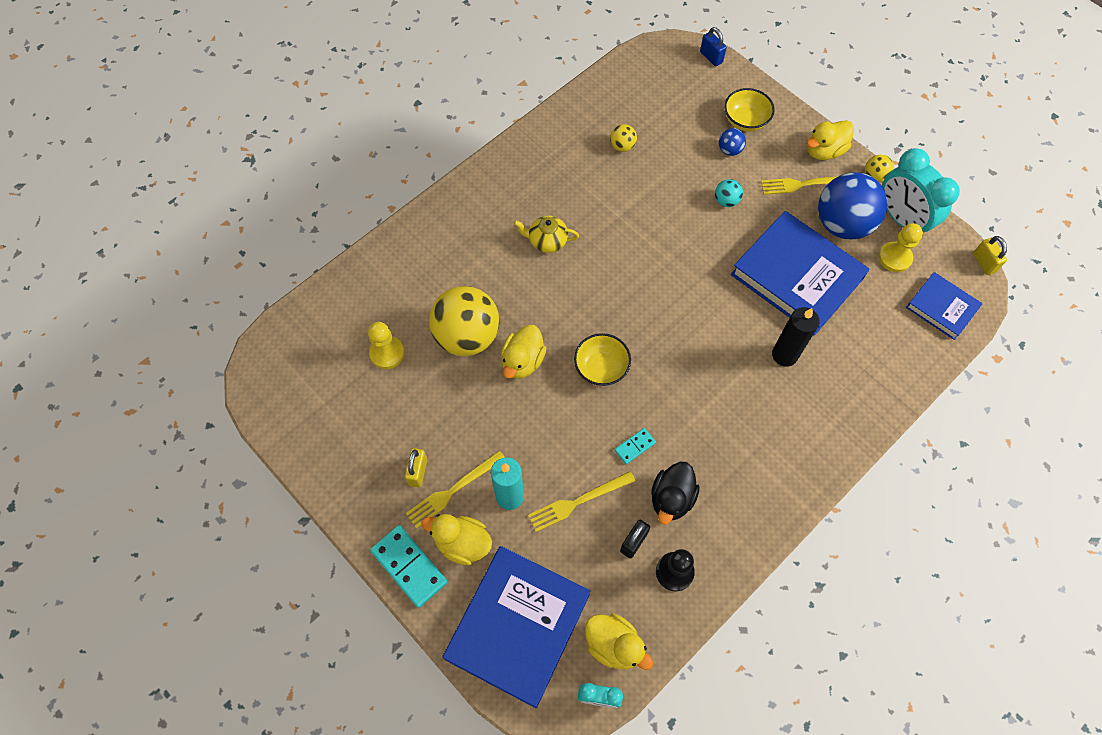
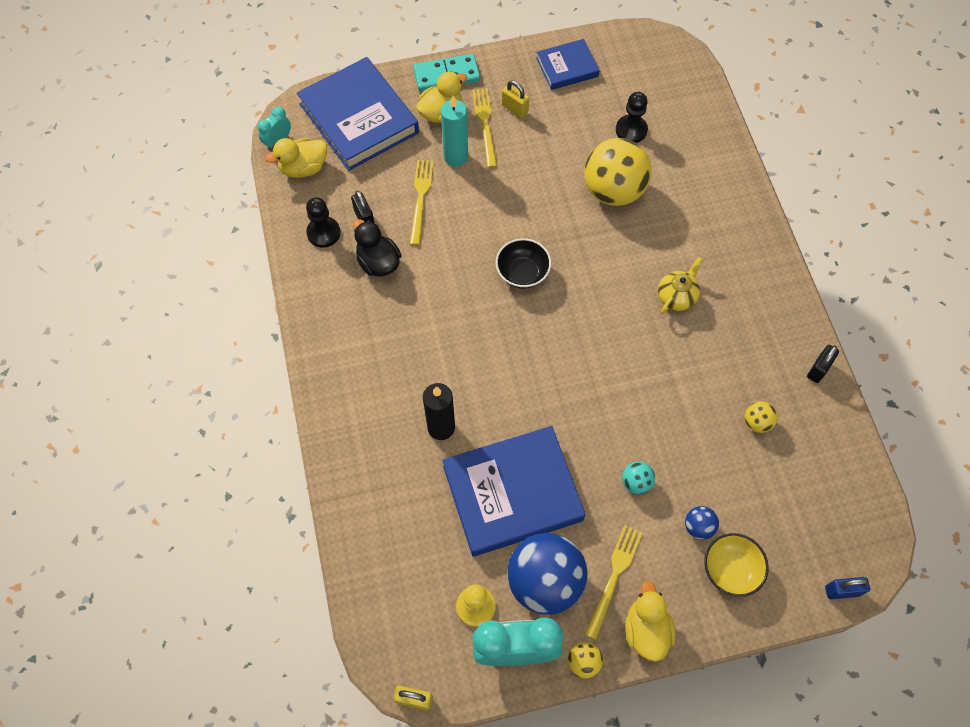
camera: 120 degrees right, 0 degrees up
yellow pawn [368,322,404,369] -> black pawn [616,92,648,143]
yellow duck [501,325,546,379] -> none
yellow bowl [574,333,631,386] -> black bowl [496,238,551,289]
turquoise domino [614,428,656,464] -> none
blue book [906,272,982,340] -> blue book moved to [536,39,600,90]
none -> black padlock [807,345,839,383]

